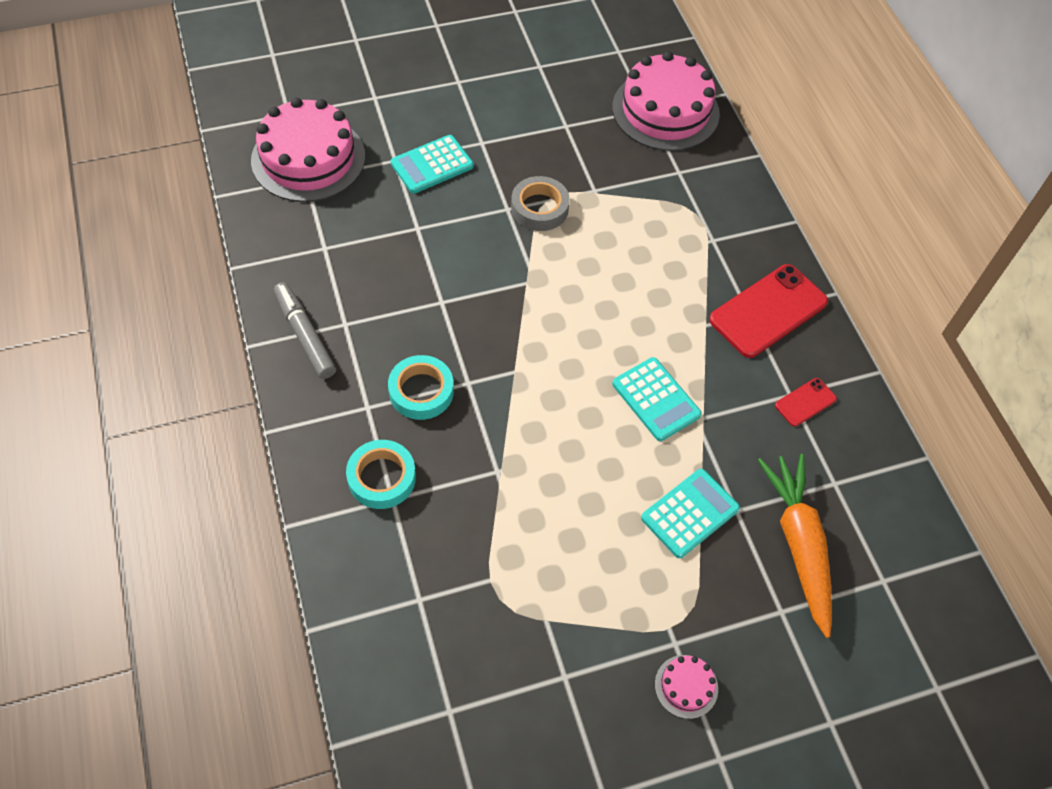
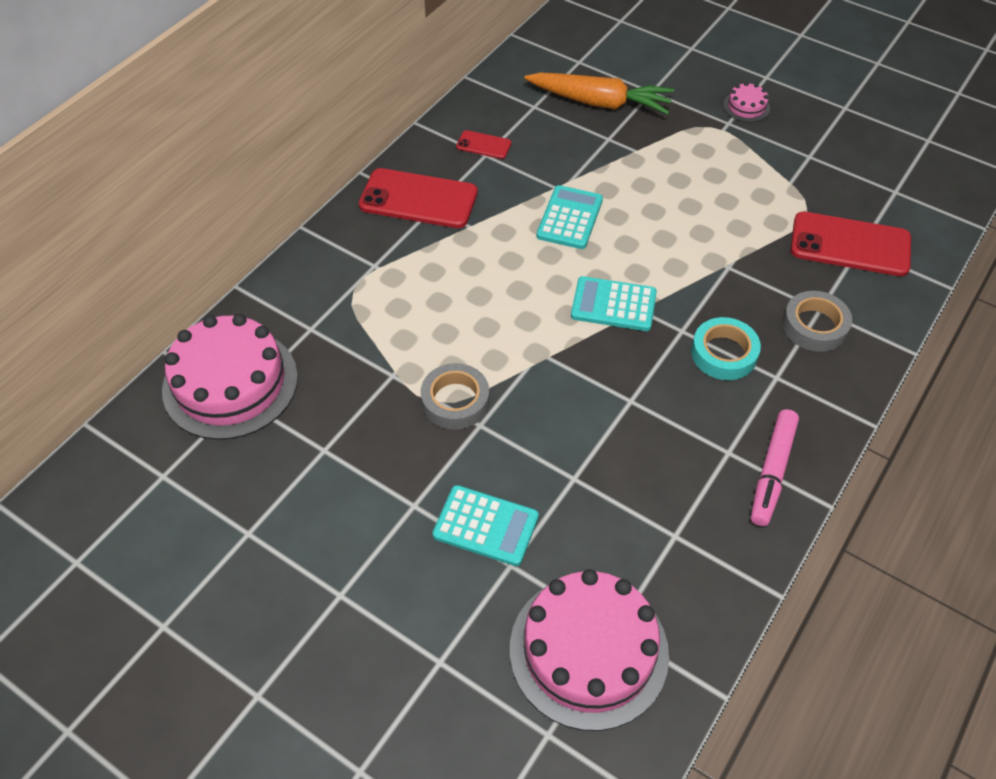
camera: 125 degrees left, 5 degrees down
grey marker [274,282,336,379] -> pink marker [751,409,799,526]
turquoise tape [346,440,416,509] -> grey tape [782,291,852,352]
turquoise calculator [641,469,740,558] -> turquoise calculator moved to [571,276,657,331]
orange carrot [758,454,832,638] -> orange carrot turned 120 degrees counterclockwise [524,72,674,115]
none -> red phone [791,212,911,276]

